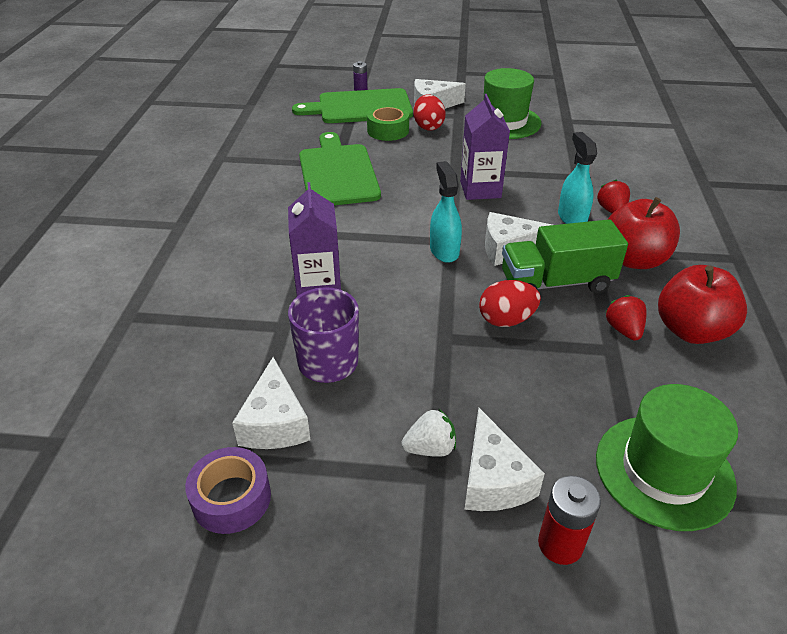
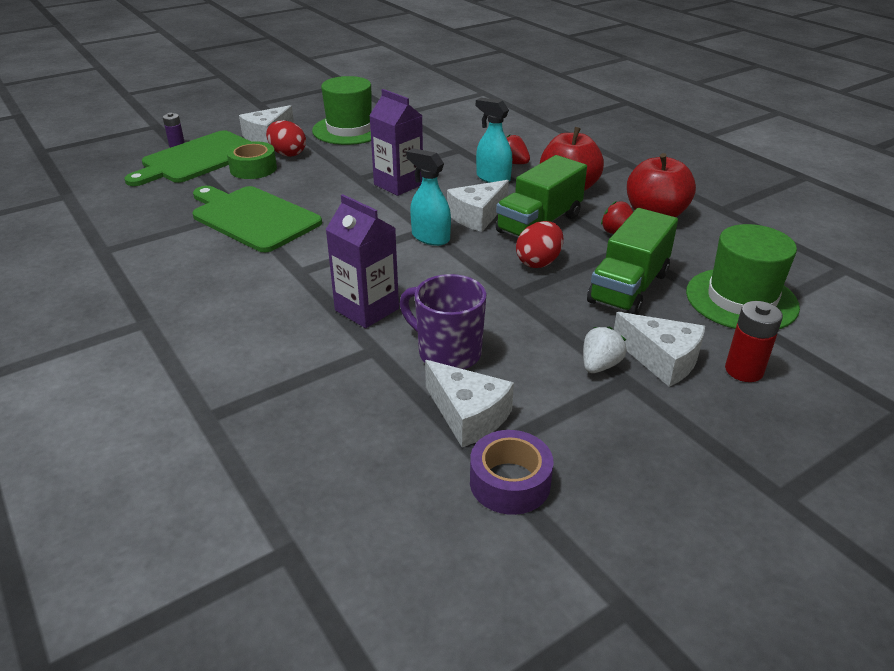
camera: 40 degrees left, 5 degrees down
none -> green truck [587,208,678,315]

